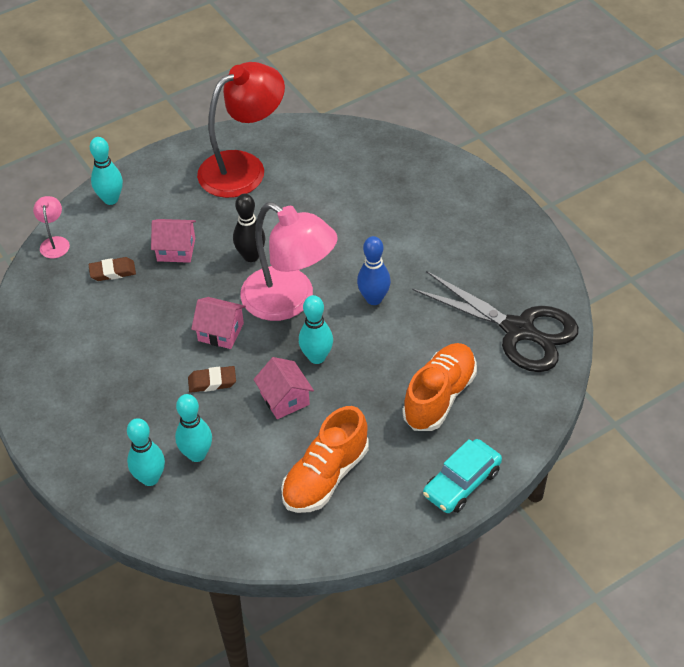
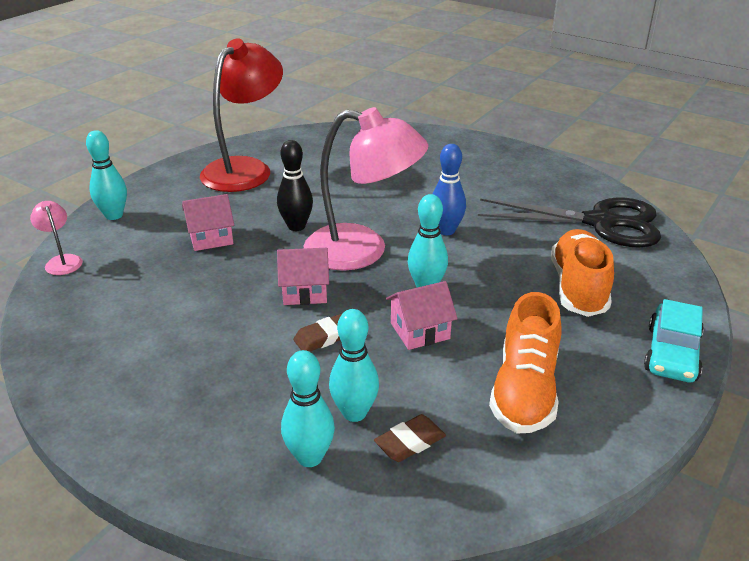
camera: 25 degrees left, 15 degrees down
brown eraser [89,257,136,281] -> brown eraser moved to [374,414,446,462]
pink house [253,357,314,419] -> pink house turned 60 degrees counterclockwise [386,281,458,350]

